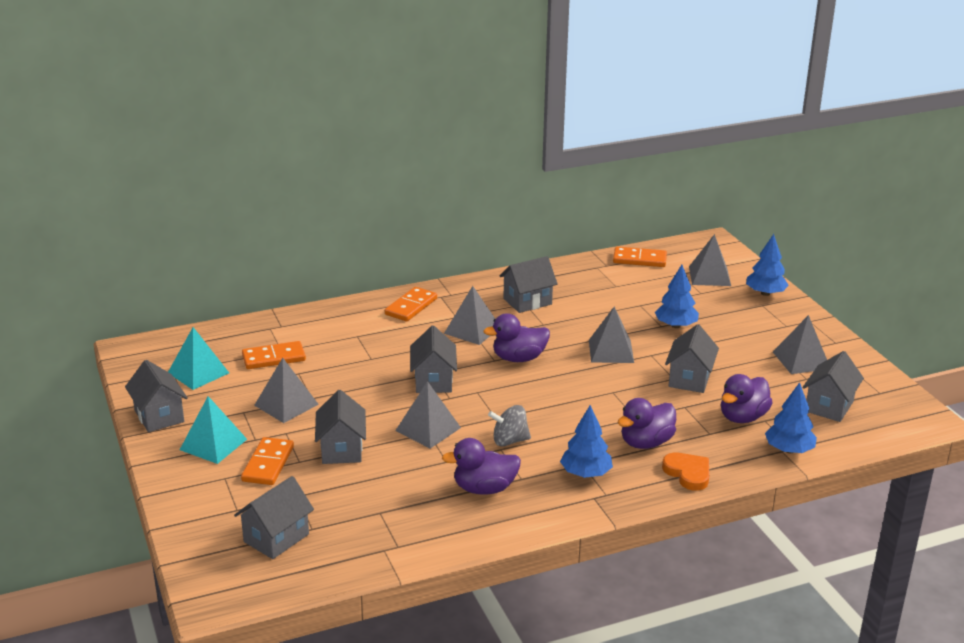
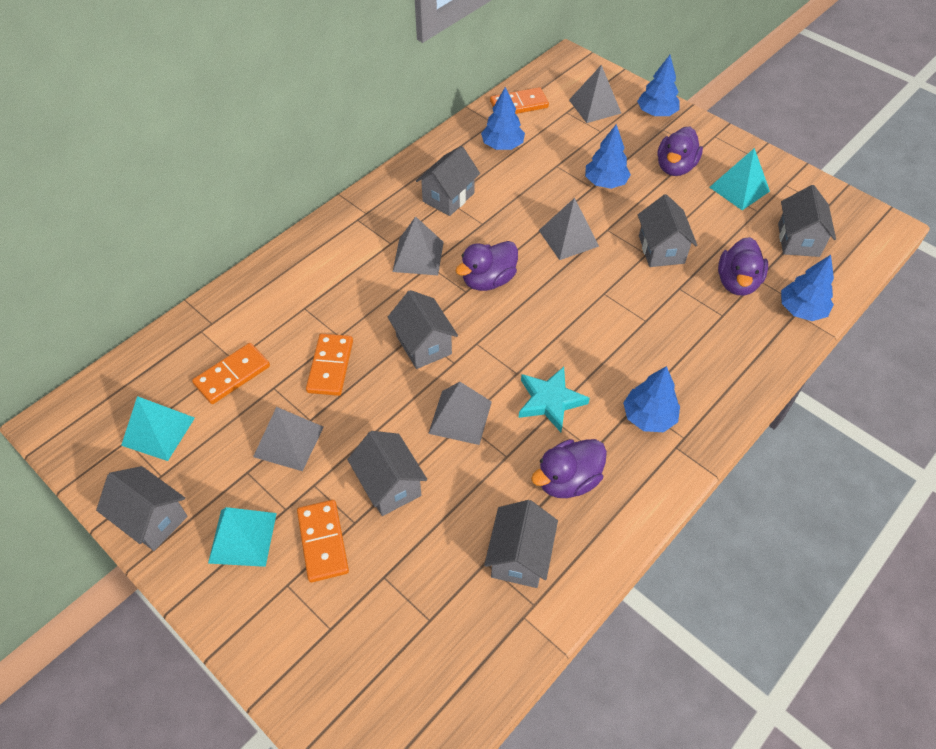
camera: 25 degrees left, 25 degrees up
grey house [234,476,314,559] -> grey house moved to [484,500,558,588]
orange domino [385,287,437,321] -> orange domino moved to [306,334,353,396]
grey spinning top [488,405,531,446] -> turquoise star [519,367,590,432]
purple duck [618,398,676,449] -> purple duck moved to [657,127,703,176]
orange heart [662,453,709,491] -> none
grey pyramid [773,315,827,374] -> turquoise pyramid [709,148,770,210]
none -> blue tree [481,87,525,150]

